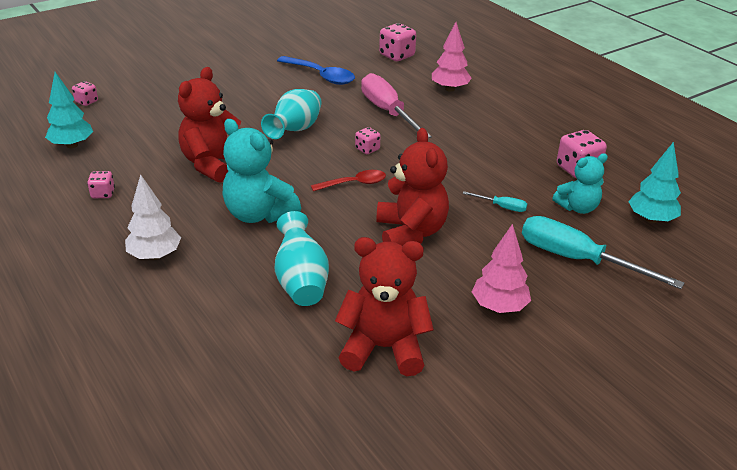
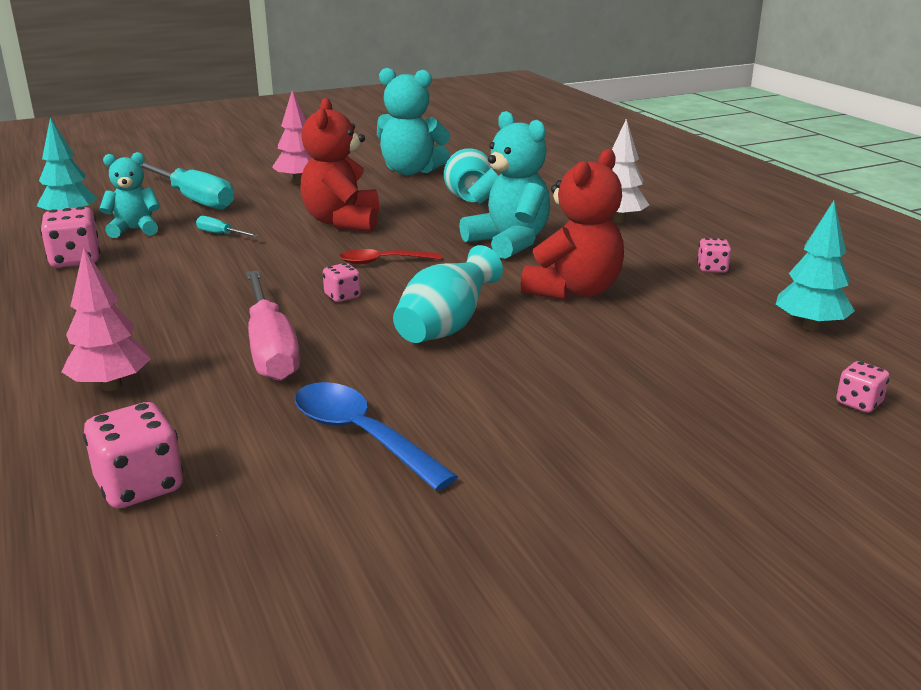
camera: 170 degrees left, 10 degrees down
red teddy bear [335,237,434,376] -> turquoise teddy bear [377,68,450,175]

